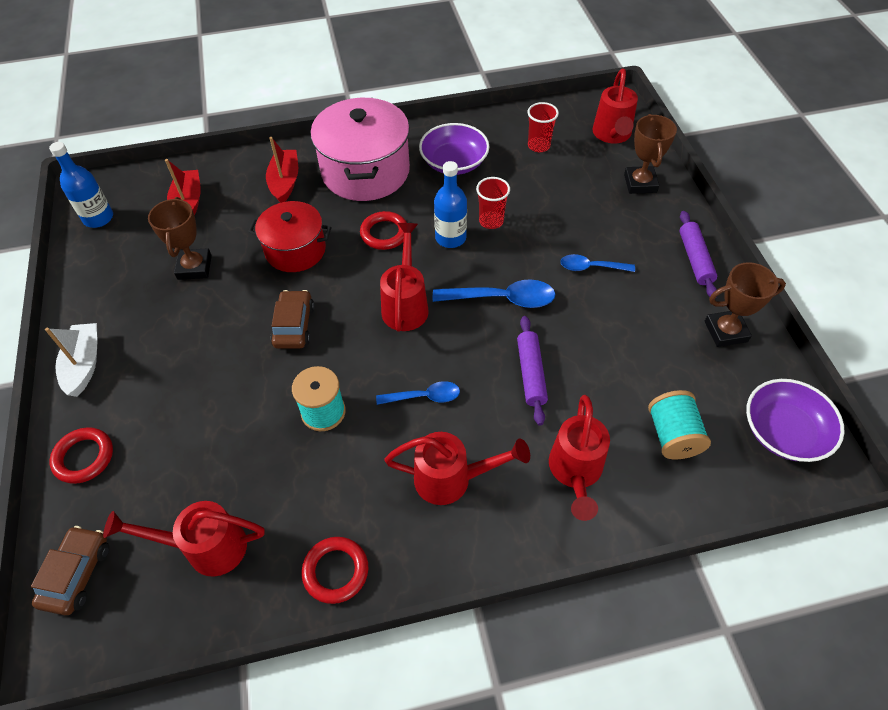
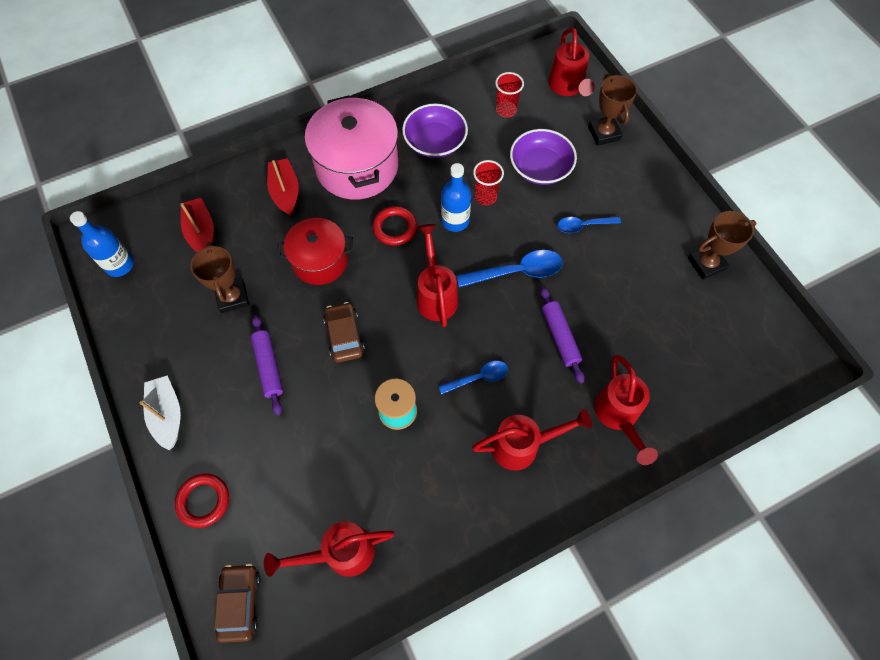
camera: 15 degrees left, 10 degrees up
red ring [302,537,368,604] -> none
turquoise spool [648,390,711,459] -> none
purple rolling pin [680,211,717,297] -> purple rolling pin moved to [251,315,283,416]
purple bowl [746,379,845,462] -> purple bowl moved to [510,129,577,185]

